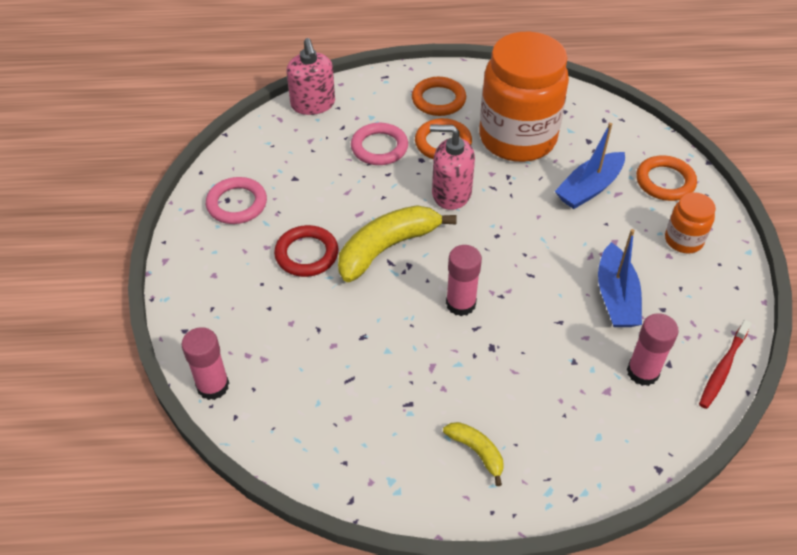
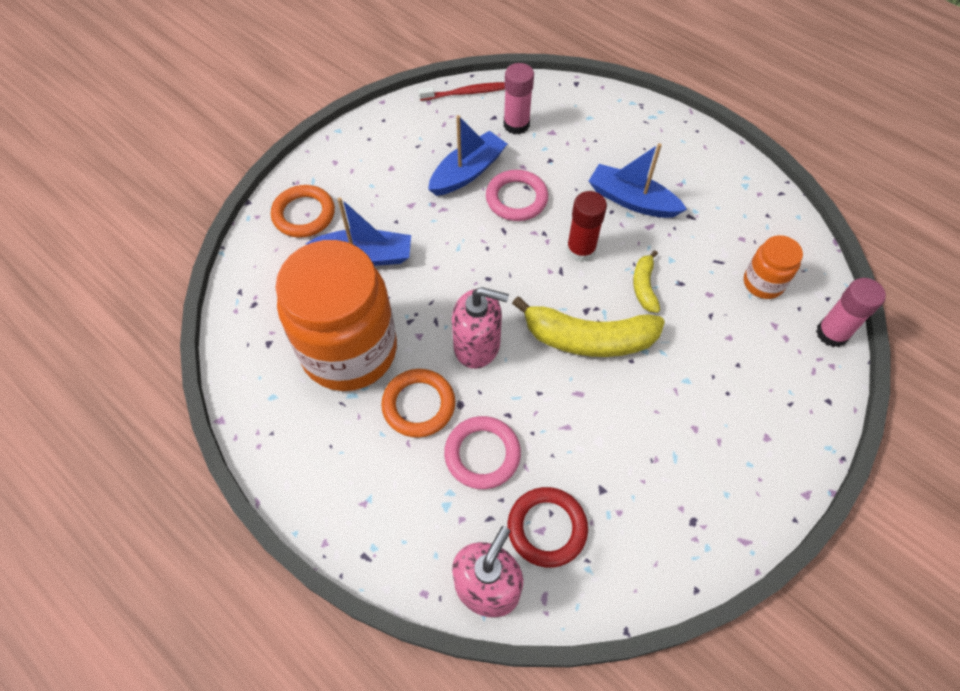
camera: 135 degrees left, 10 degrees up
pink ring [206,177,267,224] -> pink ring moved to [486,170,548,221]
red ring [274,225,338,277] -> red ring moved to [508,487,588,568]
orange ring [412,77,466,116] -> none
pink soap dispenser [430,125,475,210] -> pink soap dispenser turned 45 degrees counterclockwise [452,287,509,369]
yellow banana [443,422,503,486] -> yellow banana moved to [633,250,660,313]
pink glue stick [446,245,482,316] -> red glue stick [566,191,607,262]
orange jar [665,192,716,253] -> orange jar moved to [744,235,803,299]
none -> blue boat [589,143,687,218]

